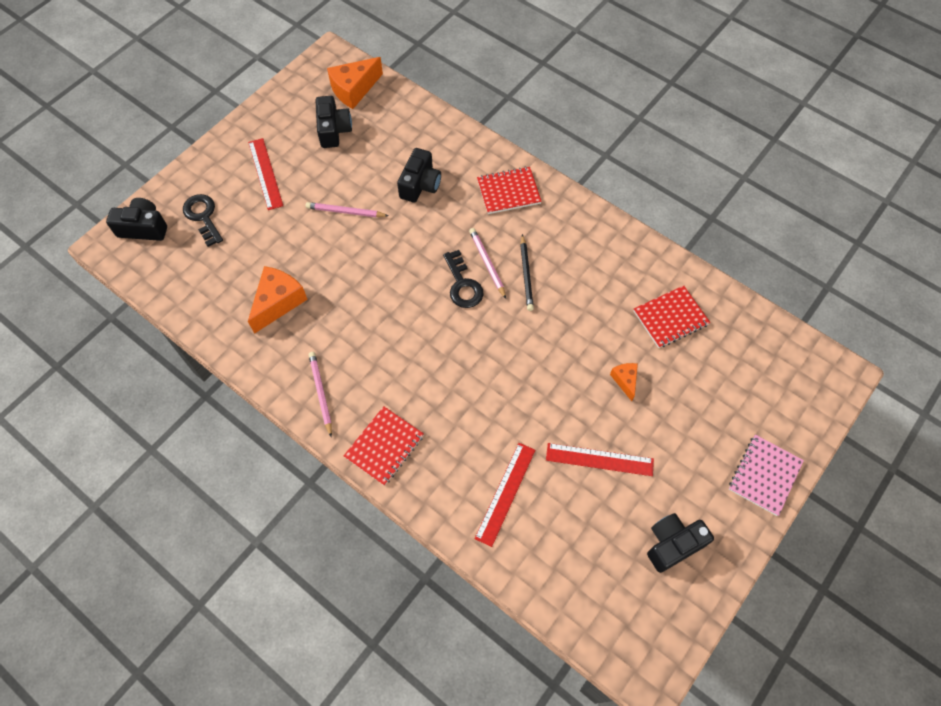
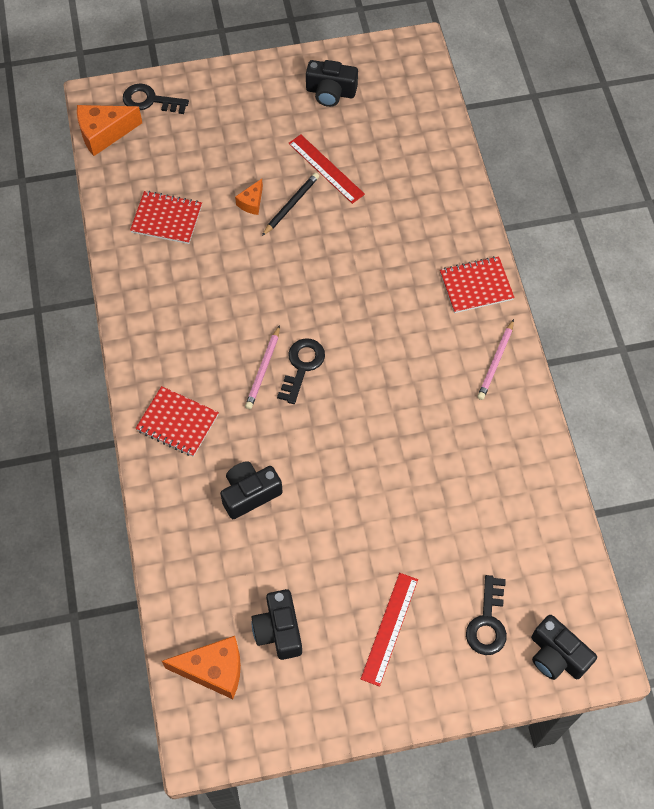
camera: 140 degrees left, 0 degrees up
orange cheese [248,266,308,334] -> orange cheese moved to [77,105,142,156]
pink pencil [306,202,389,218] -> none
black camera [315,96,352,148] -> black camera turned 45 degrees counterclockwise [251,589,302,660]
red ruler [474,443,535,547] -> none
black pencil [520,234,534,311] -> black pencil moved to [262,173,319,236]
pink notebook [729,435,804,516] -> none
none -> black key [123,83,189,114]

